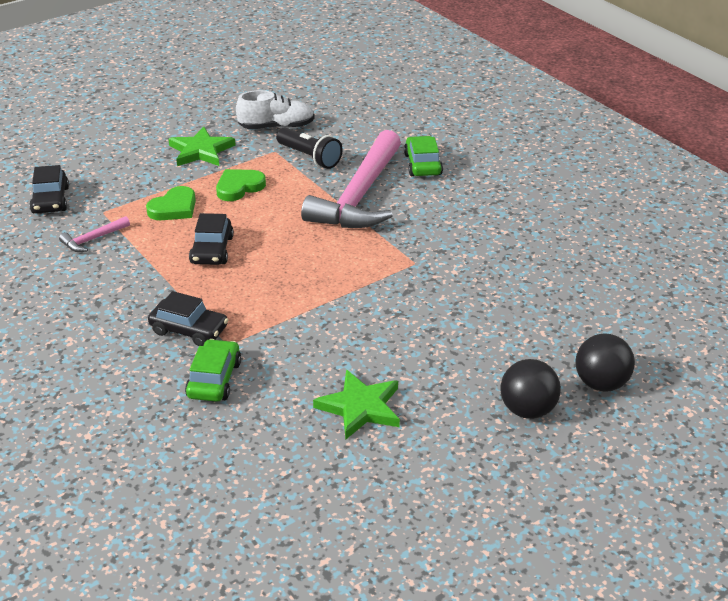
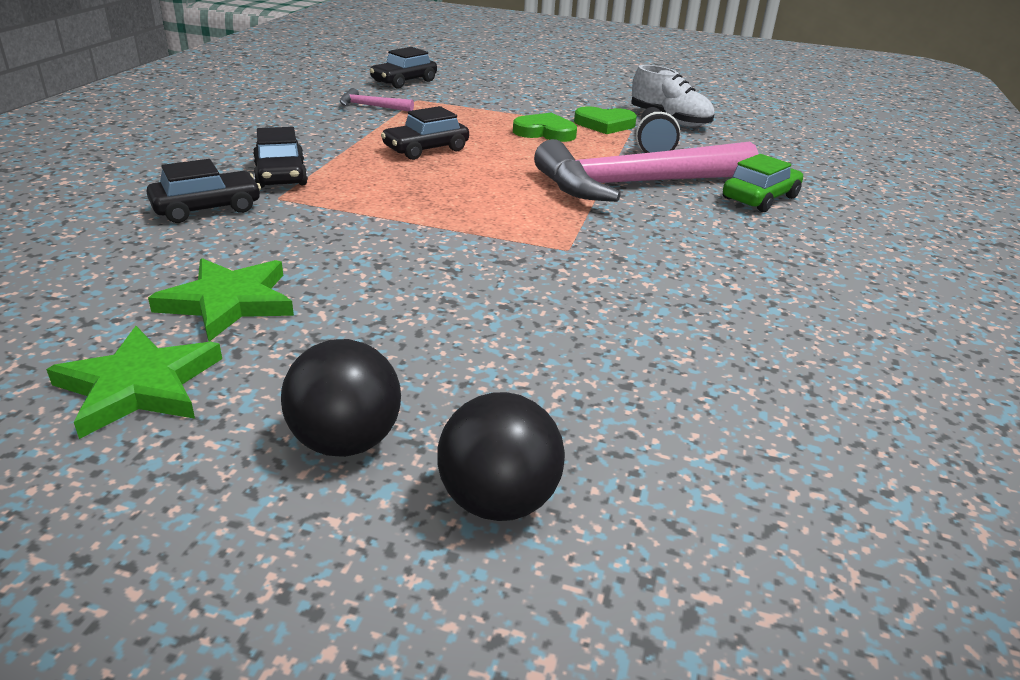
camera: 50 degrees right, 5 degrees down
green heart [146,186,196,220] -> green heart moved to [574,106,637,134]
green star [168,126,236,166] -> green star moved to [46,326,222,439]
green car [185,339,241,402] -> black car [147,159,261,223]

